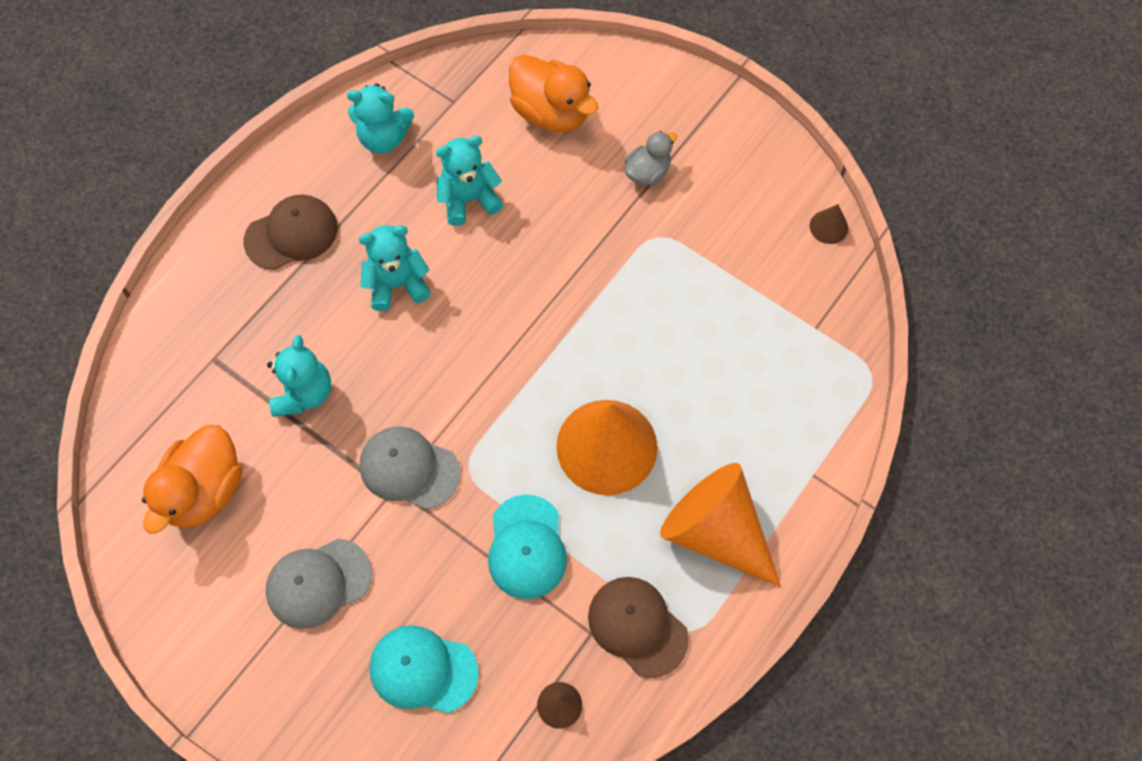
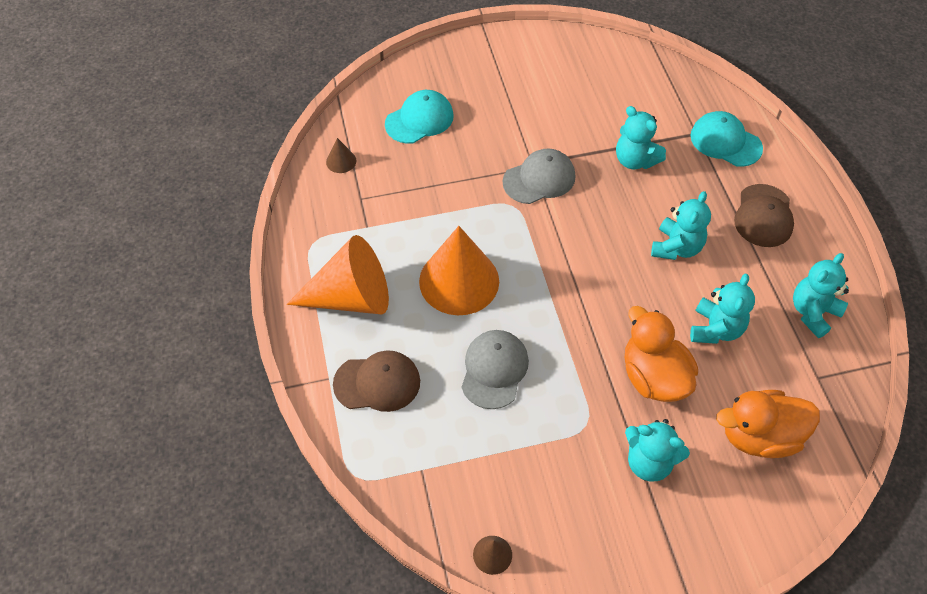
camera: 130 degrees right, 10 degrees down
orange duck [142,425,242,534] -> orange duck moved to [625,306,698,402]
grey cap [266,538,372,629] -> grey cap moved to [461,330,529,409]
turquoise cap [488,495,567,599] -> turquoise cap moved to [690,111,763,167]
brown cap [588,577,689,678] -> brown cap moved to [333,350,420,412]
grey duck [624,131,677,186] -> turquoise teddy bear [625,419,690,481]

